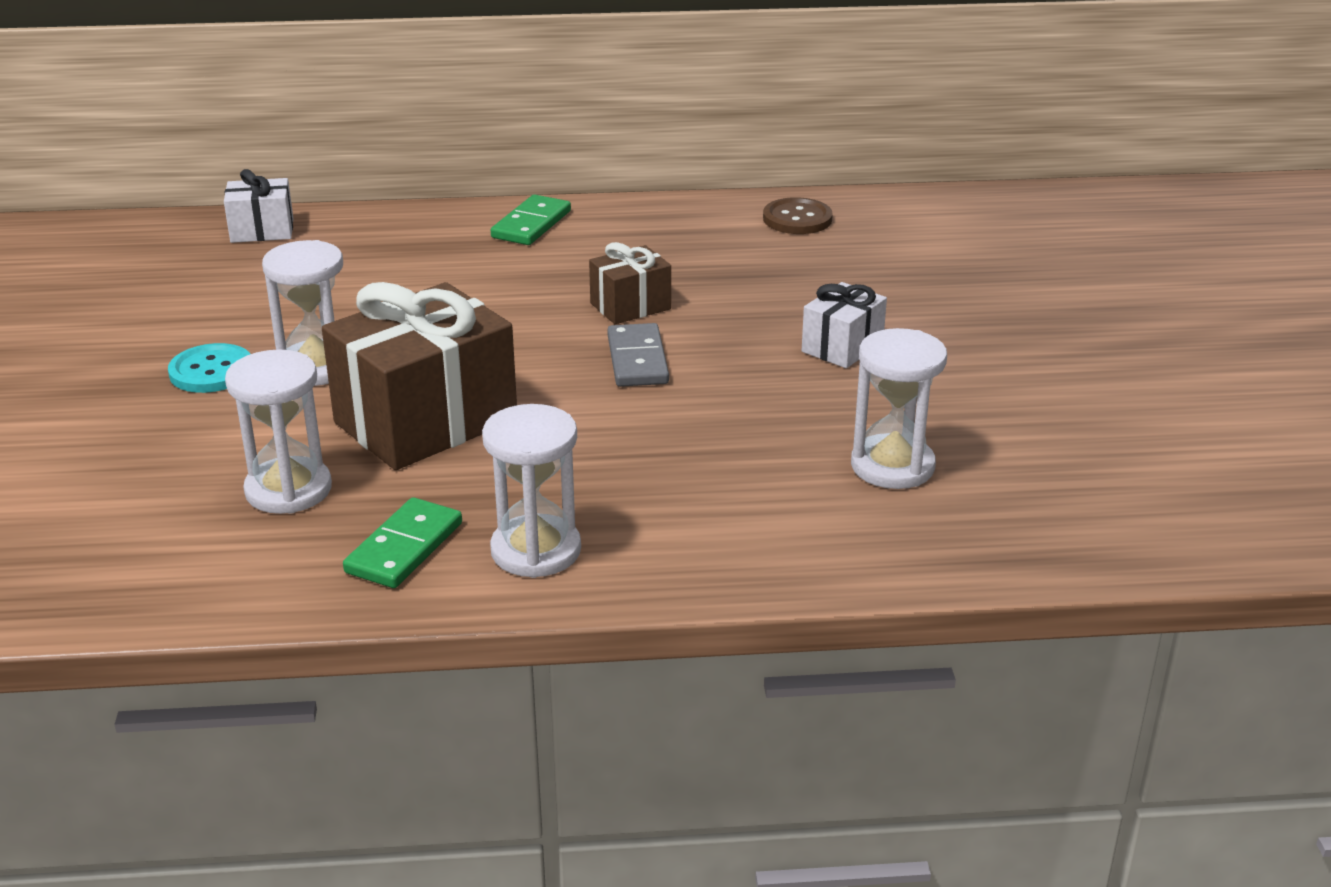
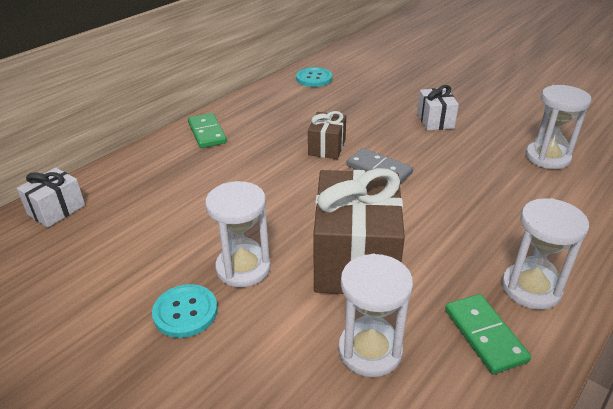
camera: 45 degrees left, 5 degrees up
brown button [763,197,833,234] -> turquoise button [296,67,332,87]

